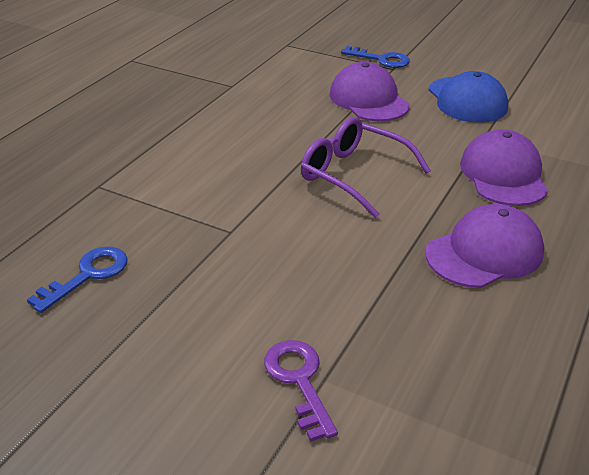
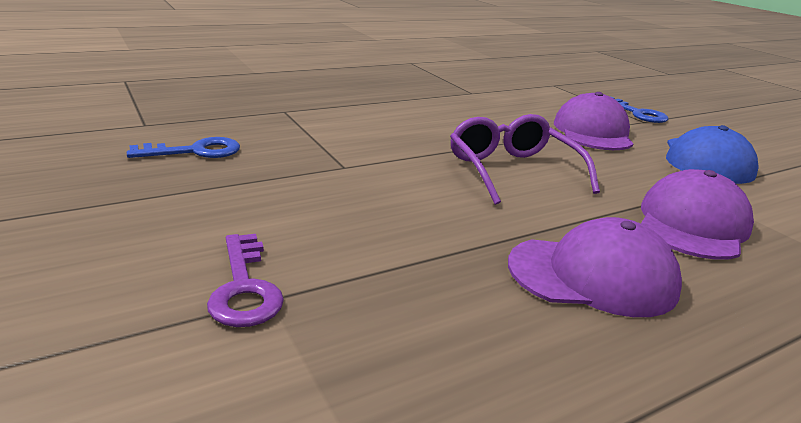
camera: 30 degrees right, 10 degrees down
purple key [264,340,338,441] -> purple key turned 150 degrees clockwise [207,234,284,327]

